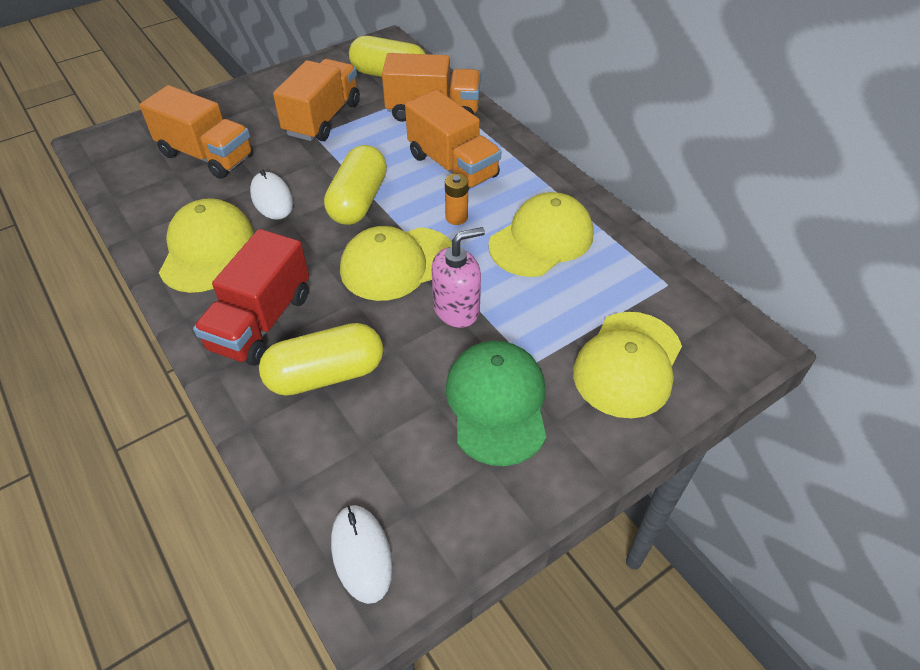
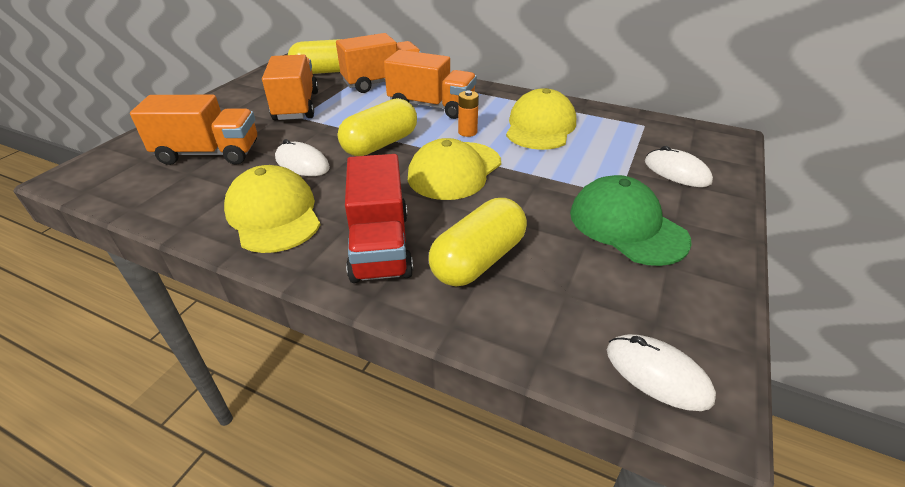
camera: 30 degrees left, 10 degrees down
yellow capsule [324,145,387,225] -> yellow capsule turned 60 degrees clockwise [337,98,417,156]
pink soap dispenser [432,227,485,328] -> none
yellow cap [573,312,682,418] -> white mouse [645,146,713,187]

